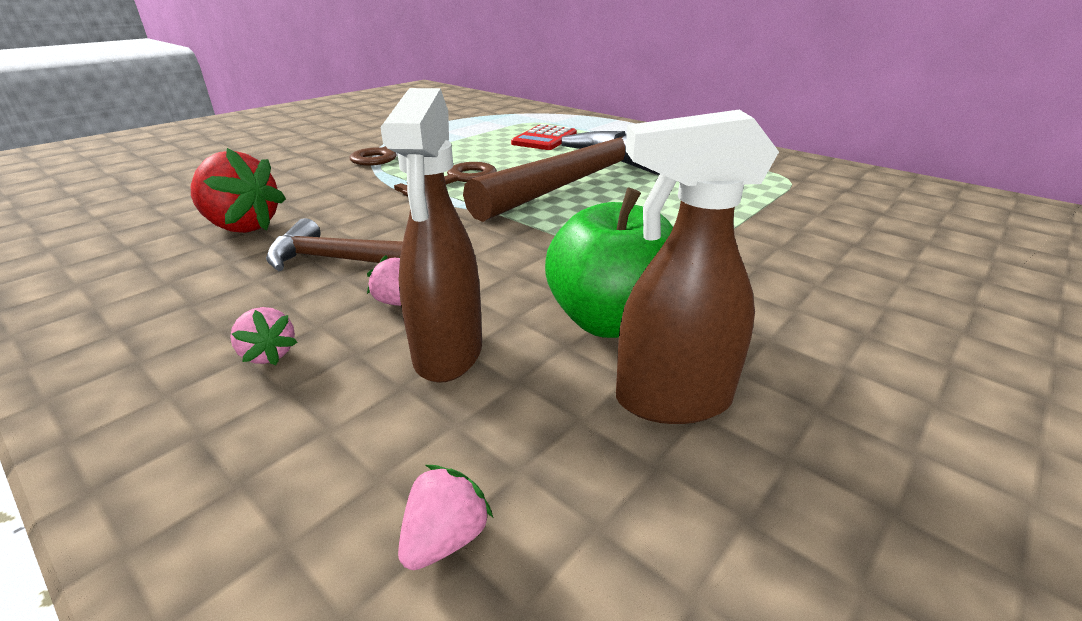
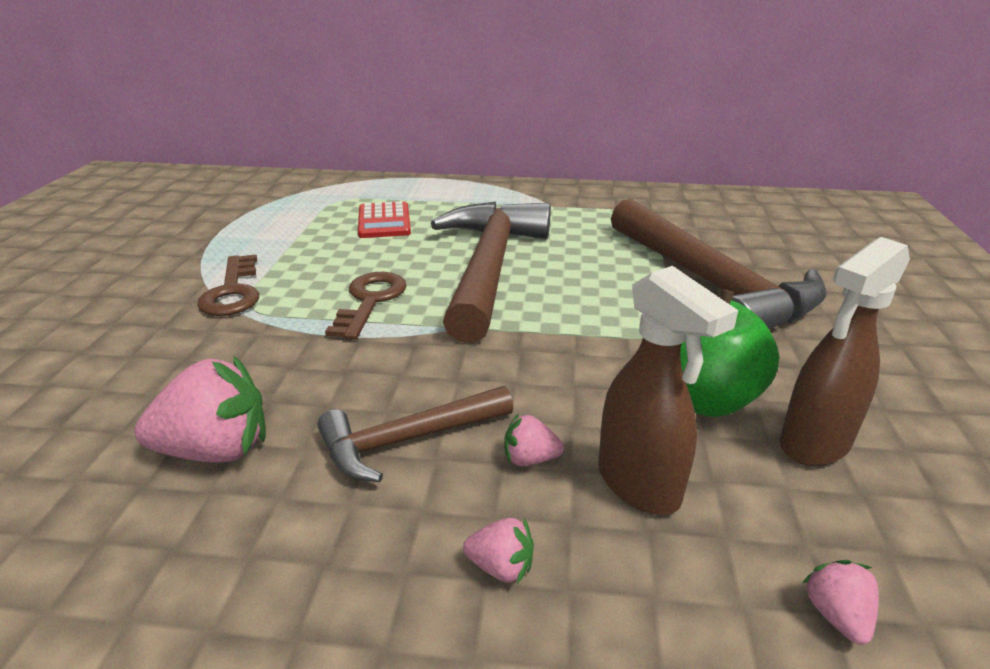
camera: 35 degrees left, 0 degrees up
red strawberry [191,148,286,233] -> pink strawberry [134,356,266,462]
none -> brown hammer [611,198,826,329]

